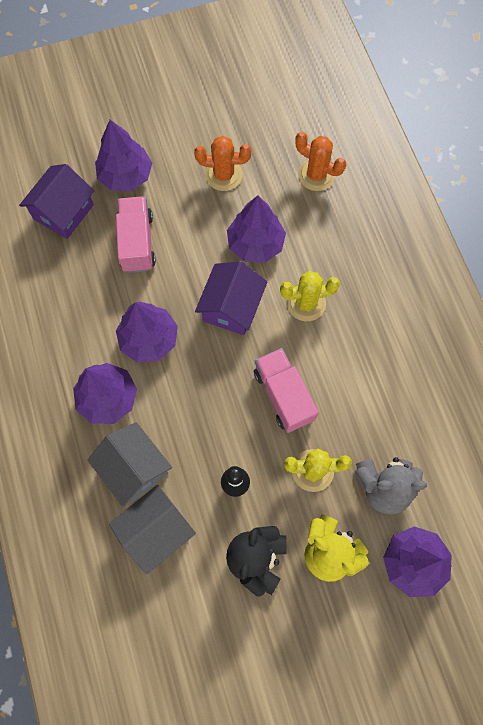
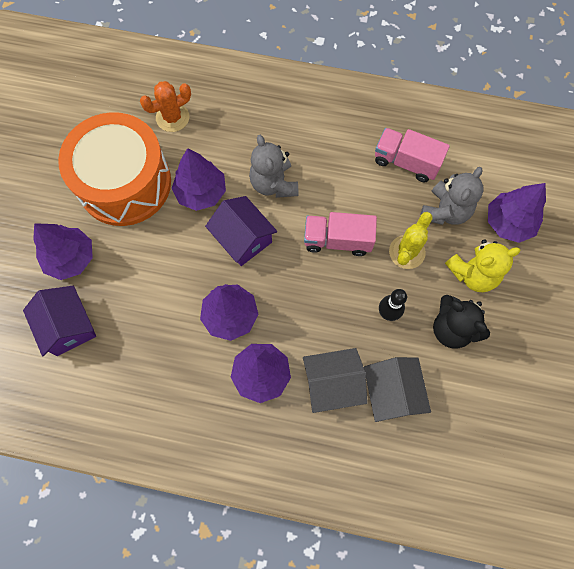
camera: 60 degrees left, 0 degrees up
pink truck [116,196,156,273] -> pink truck moved to [375,128,450,182]
orange cactus [194,136,252,191] -> orange drum [58,112,171,226]
yellow cactus [280,271,340,321] -> grey teddy bear [249,135,299,198]

